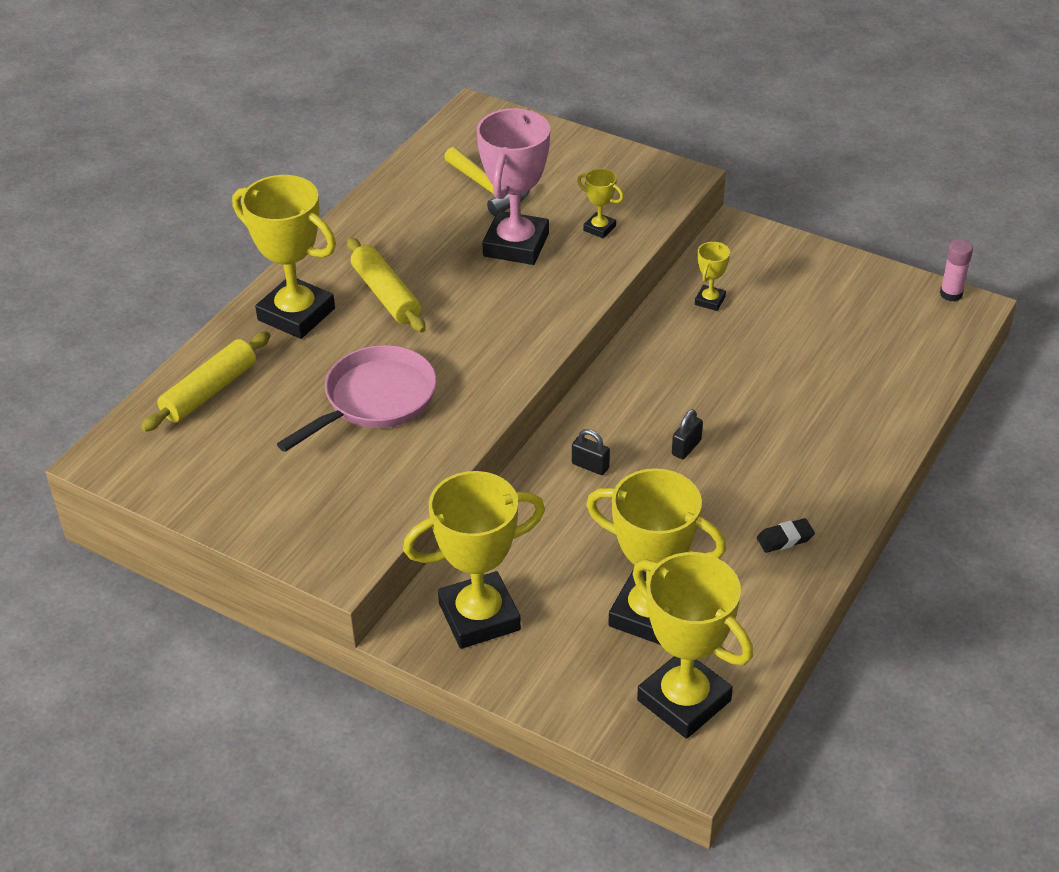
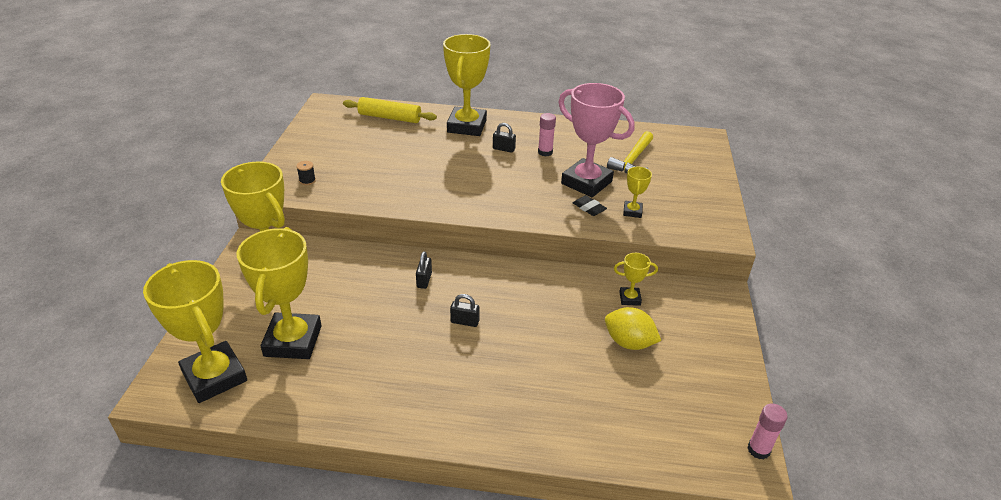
camera: 65 degrees right, 5 degrees down
pink pan [277,345,437,452] -> none
yellow rolling pin [347,238,426,333] -> black padlock [493,123,516,153]
pink trophy [477,108,550,265] -> pink trophy turned 45 degrees clockwise [558,83,635,197]
yellow trophy [633,552,753,739] -> yellow trophy turned 60 degrees counterclockwise [143,260,247,403]
black eraser [757,518,815,553] -> black eraser moved to [573,195,607,216]
none -> black spool [296,161,316,185]
none -> pink glue stick [538,113,556,157]
none -> yellow lemon [605,307,661,350]

